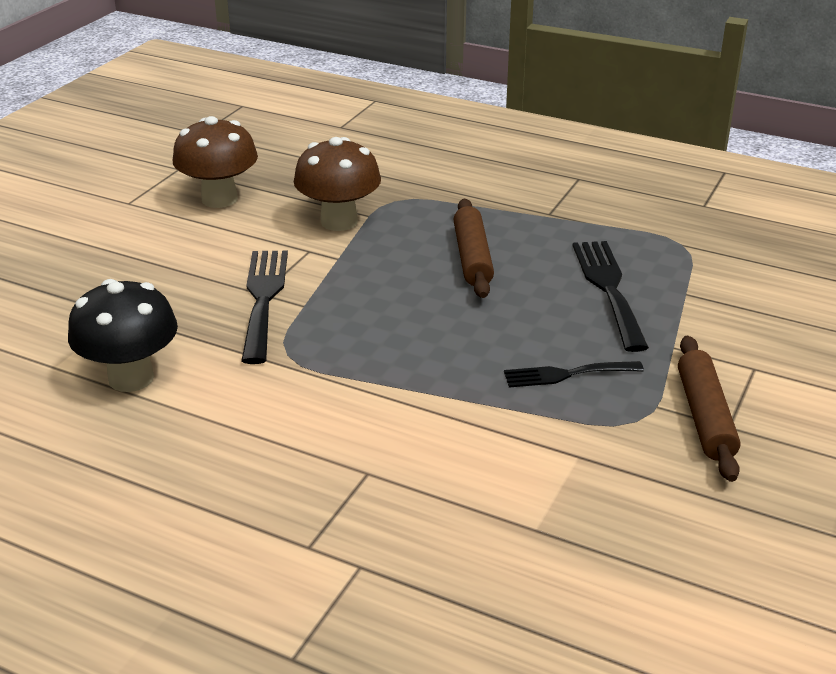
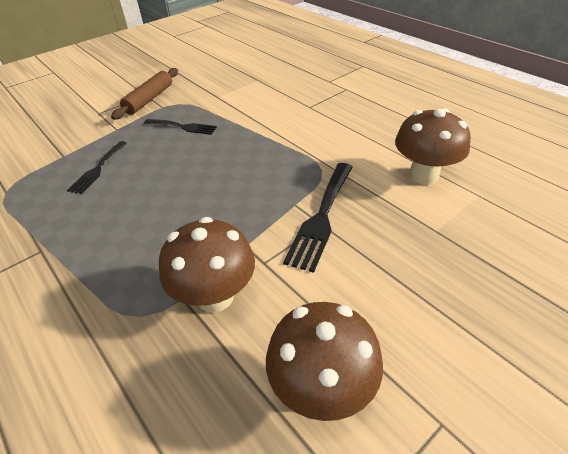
camera: 155 degrees left, 10 degrees up
black mushroom [68,279,178,392] -> brown mushroom [395,108,471,185]
brown rolling pin [453,199,494,298] -> none
black fork [572,241,649,352] -> black fork [67,141,127,194], size x0.63

